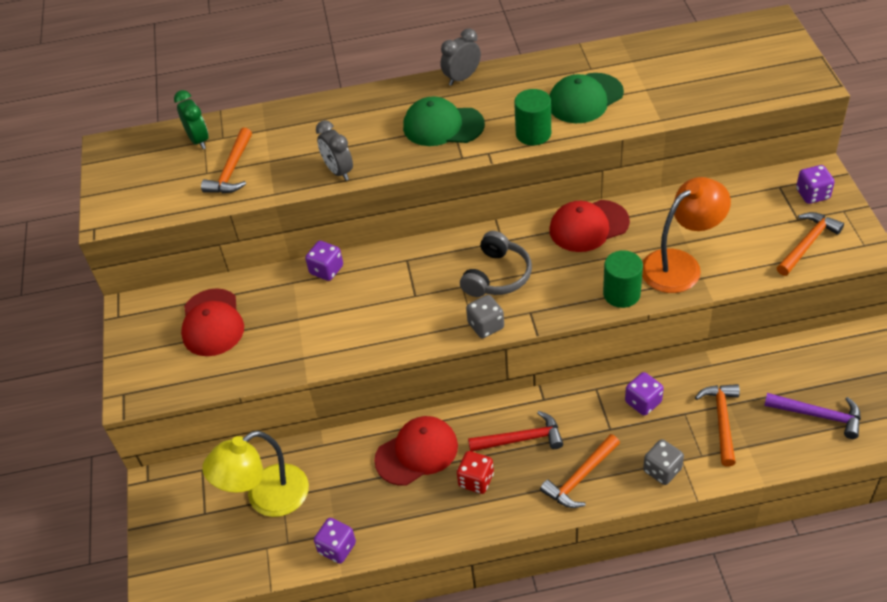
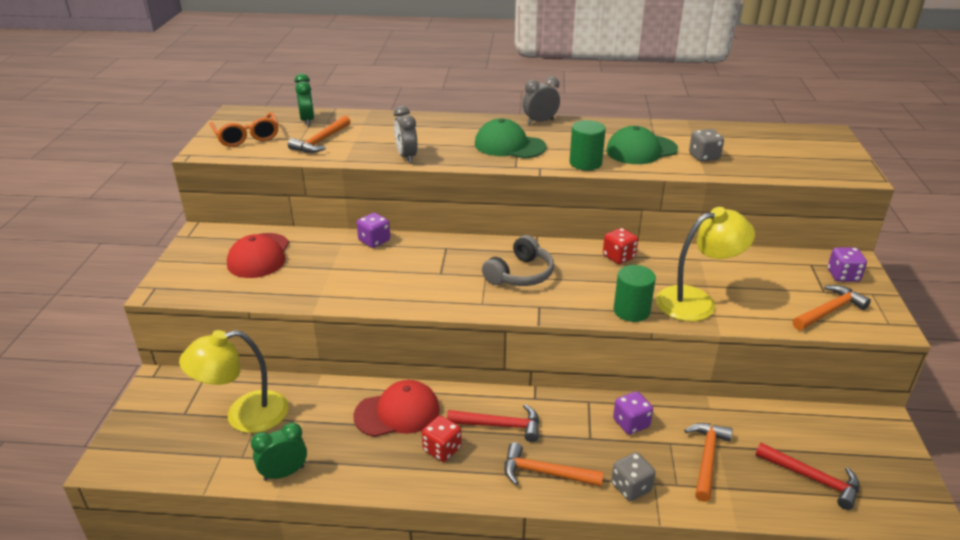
camera: 10 degrees right, 15 degrees down
purple dice [314,518,356,564] -> green clock [251,422,307,481]
grey dice [466,295,504,338] -> grey dice moved to [689,129,724,162]
orange hammer [540,434,620,508] -> orange hammer turned 45 degrees clockwise [504,442,604,487]
red cap [549,200,630,252] -> red dice [603,228,638,264]
orange lamp [642,177,731,293] -> yellow lamp [656,207,755,322]
purple hammer [764,393,861,439] -> red hammer [755,443,859,510]
none -> orange glasses [210,112,279,147]

